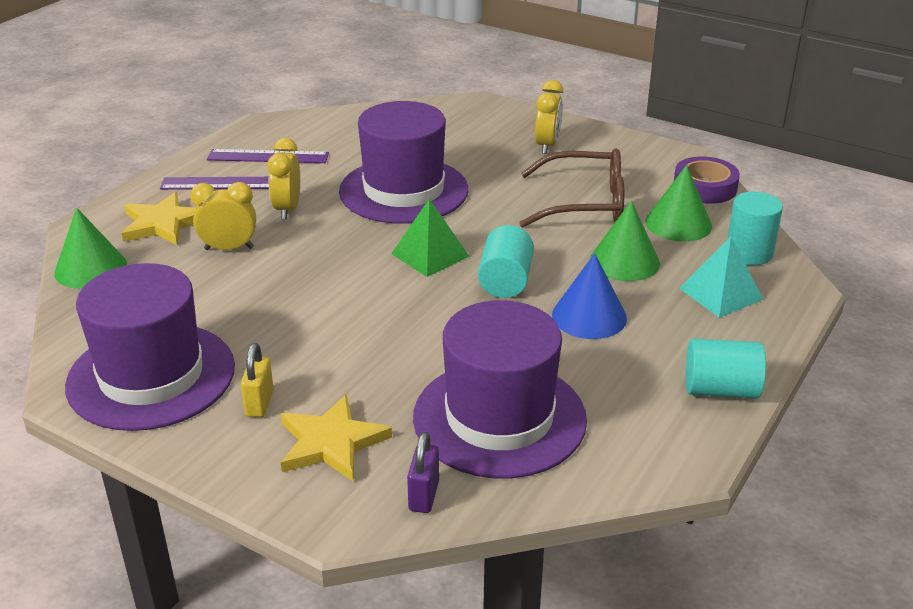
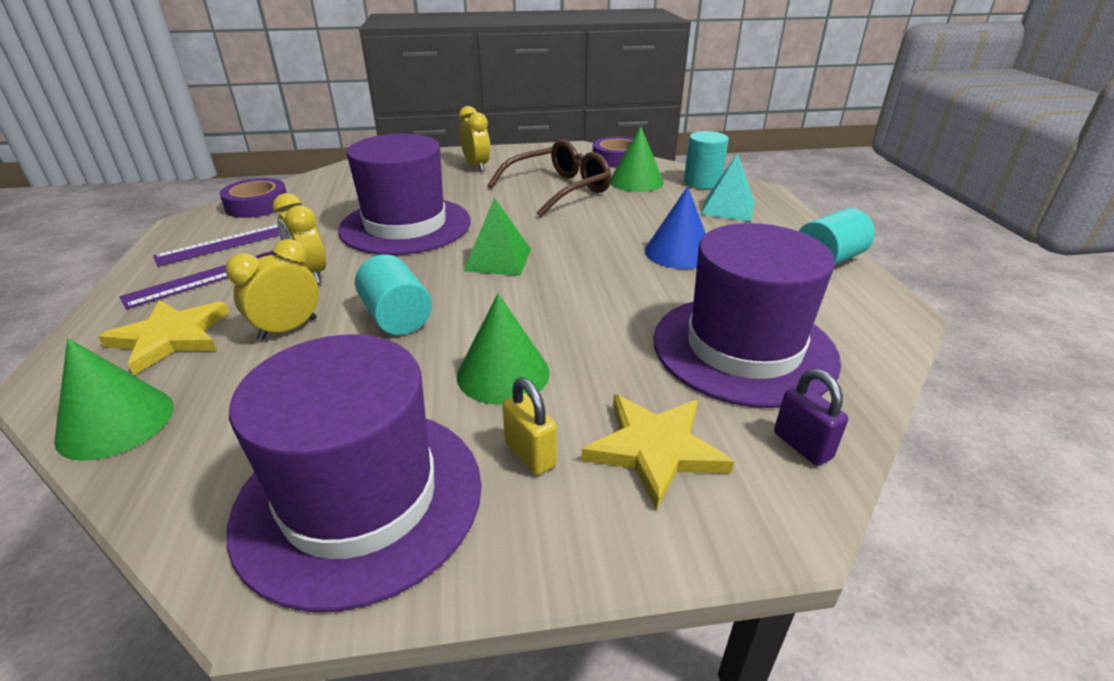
camera: 40 degrees left, 0 degrees up
turquoise cylinder [478,225,534,298] -> turquoise cylinder moved to [355,254,432,335]
green cone [590,201,660,281] -> green cone moved to [457,294,549,405]
none -> purple tape [220,178,287,218]

